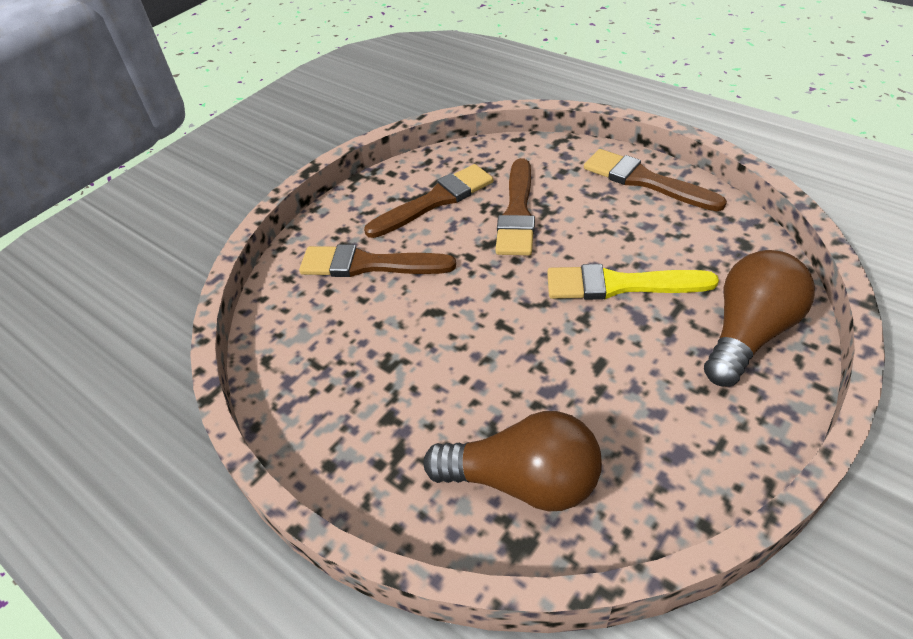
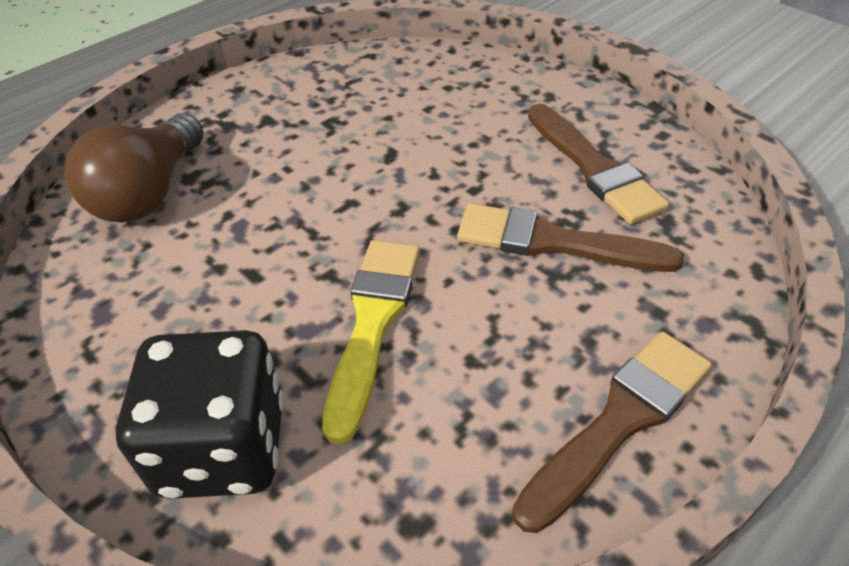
camera: 95 degrees right, 0 degrees up
brown brush [299,244,456,277] -> none
brown light bulb [704,250,815,386] -> black dice [116,330,284,499]

